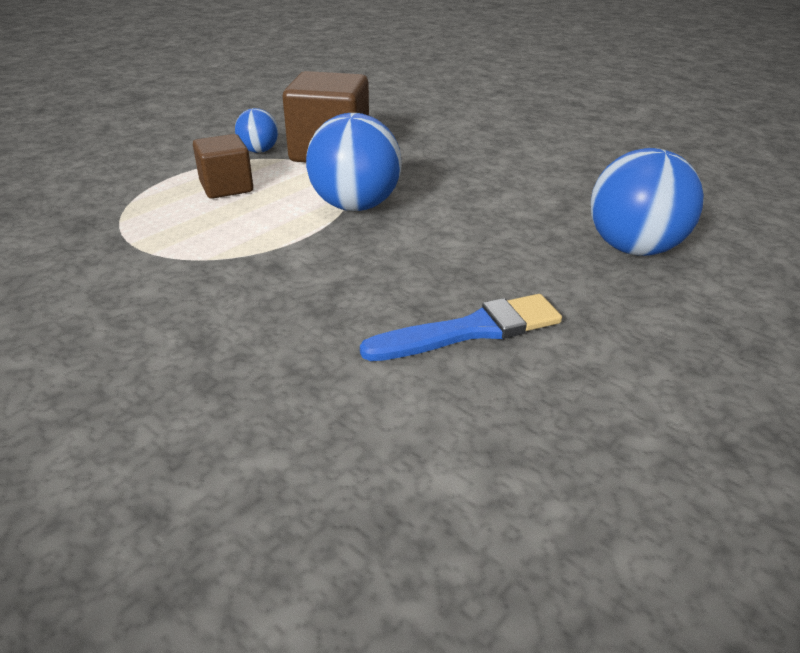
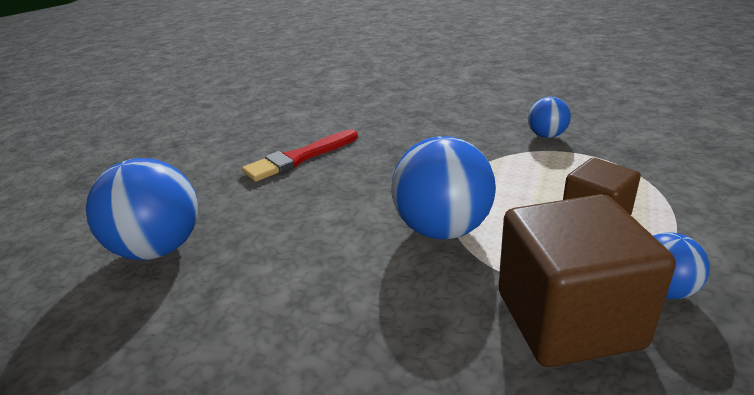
camera: 165 degrees right, 5 degrees down
blue brush [360,294,562,361] -> red brush [242,129,358,182]
none -> blue ball [528,97,571,138]

